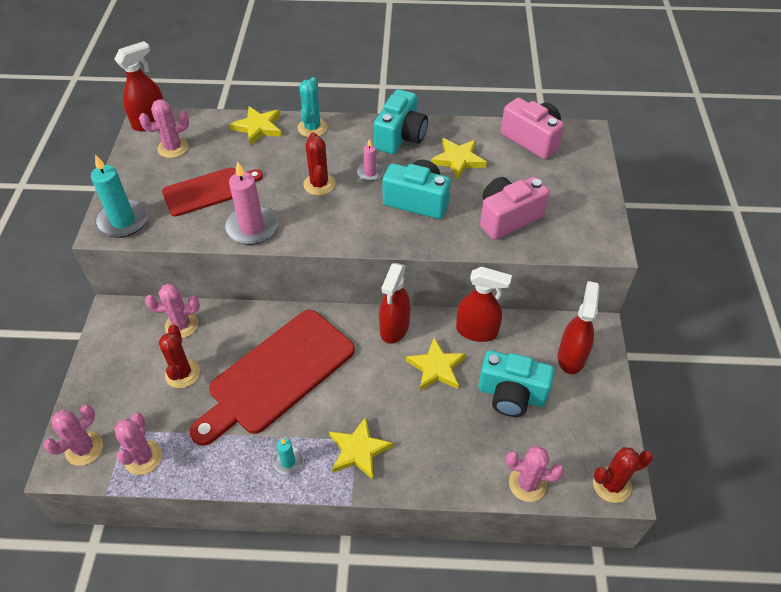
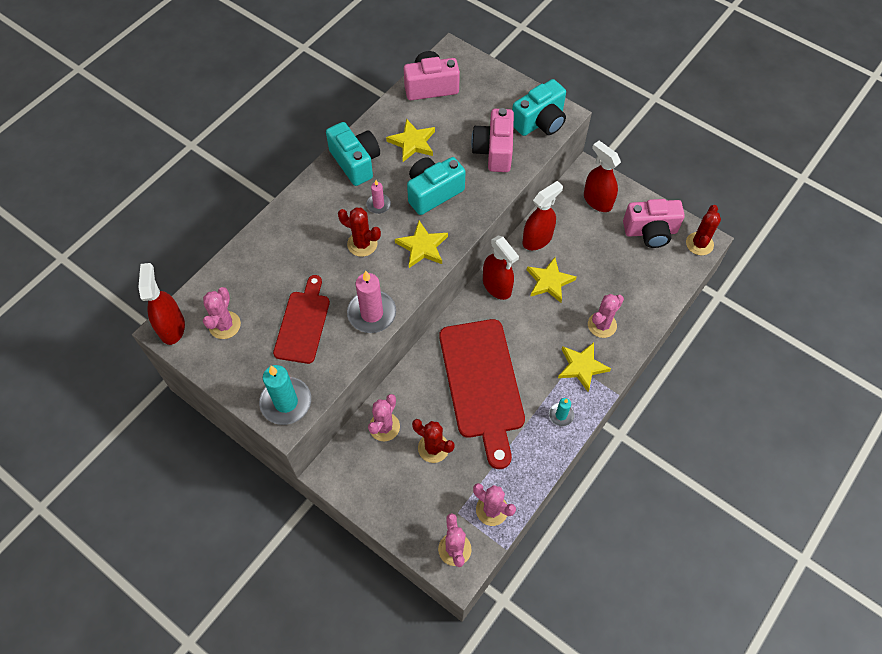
camera: 55 degrees left, 10 degrees up
yellow star [229,106,282,146] -> yellow star moved to [395,221,448,268]
turquoise cactus [298,77,328,137] -> none
turquoise camera [478,350,555,417] -> turquoise camera moved to [512,79,566,136]
pink cactus [506,446,564,502] -> pink cactus moved to [588,294,624,338]
none -> pink camera [623,199,685,248]

